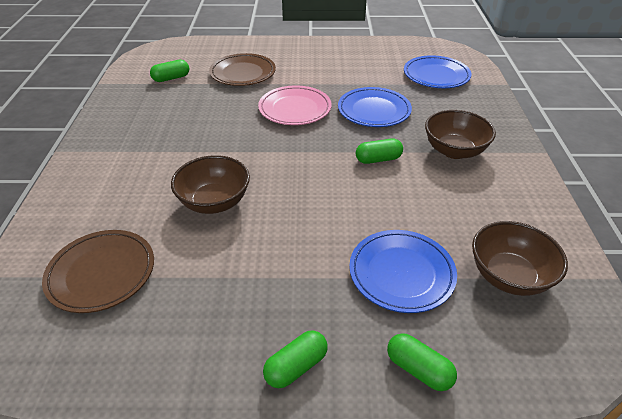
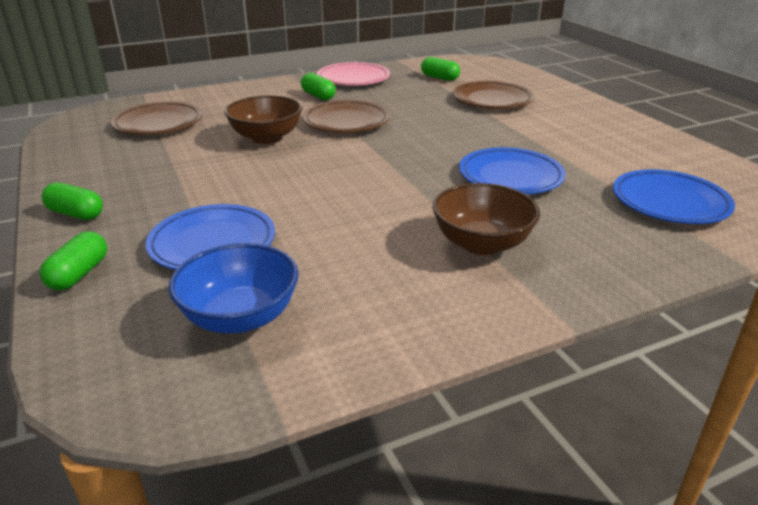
camera: 65 degrees right, 10 degrees down
pink plate [258,86,332,125] -> pink plate moved to [317,62,390,86]
green capsule [356,138,403,164] -> green capsule moved to [301,73,336,100]
brown bowl [472,221,568,296] -> blue bowl [169,243,298,334]
none -> brown plate [303,100,390,133]

